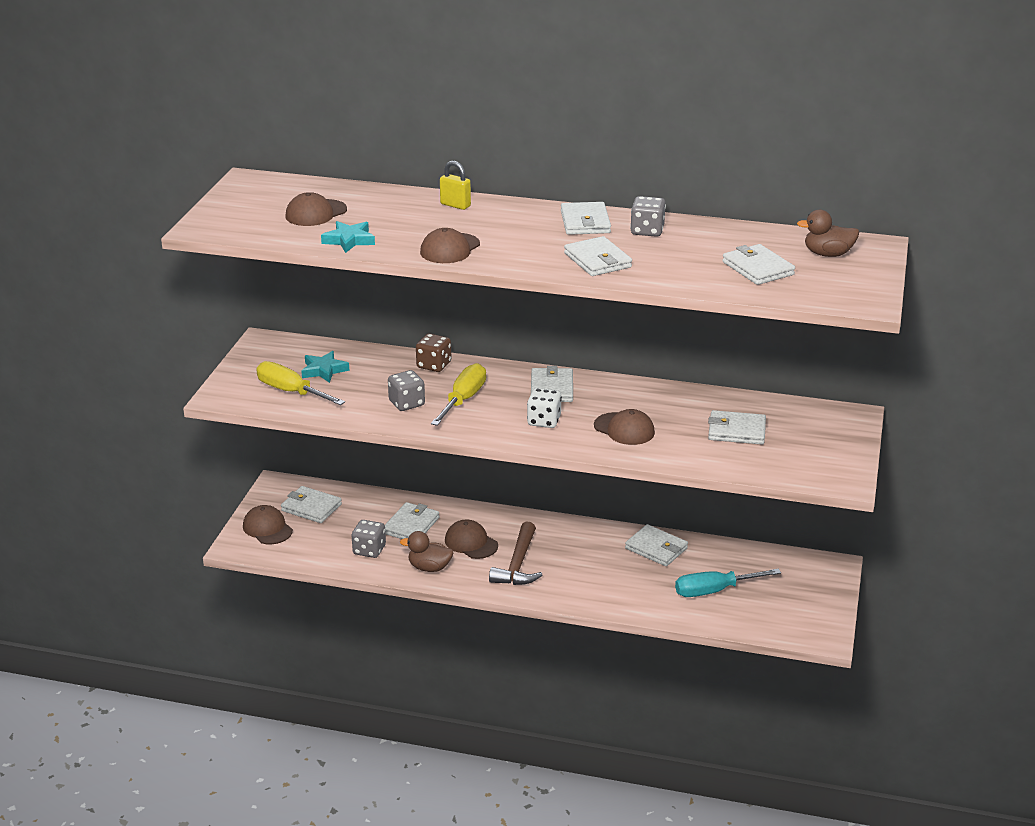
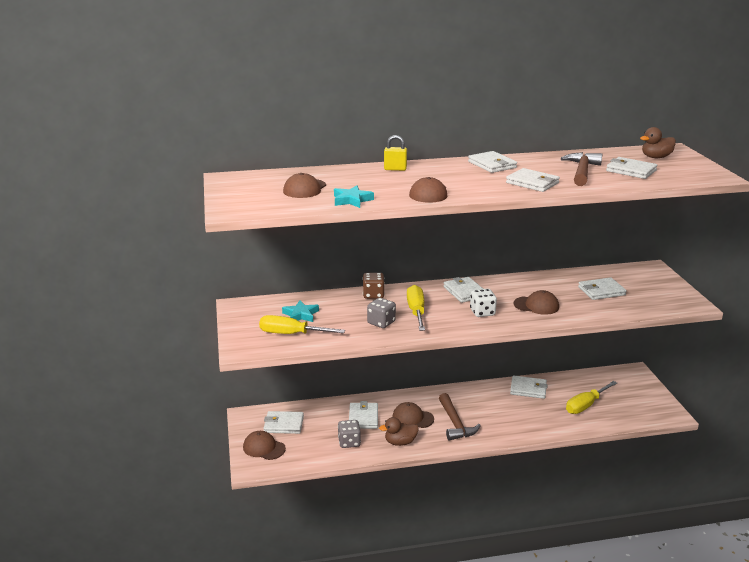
camera: 25 degrees left, 5 degrees down
grey dice [630,196,666,237] -> none
turquoise screwdriver [675,569,781,597] -> yellow screwdriver [566,381,617,414]
none -> brown hammer [561,152,602,186]

